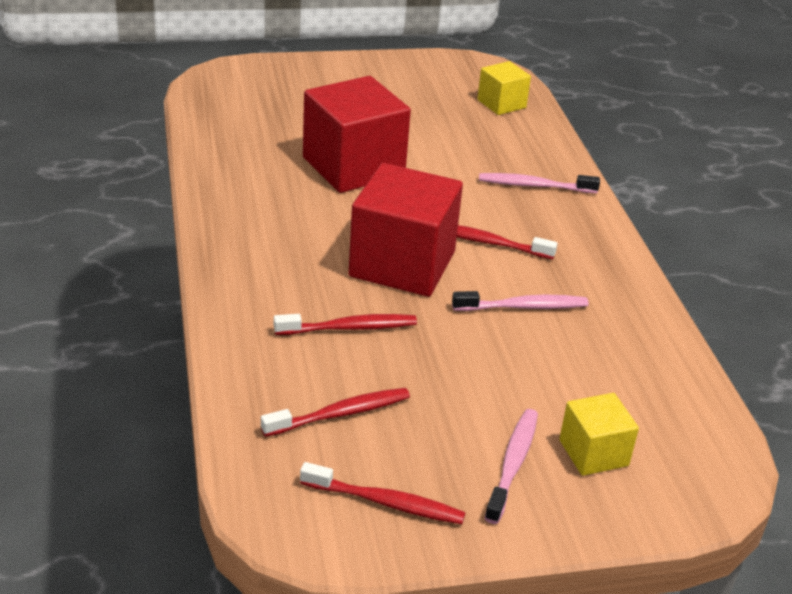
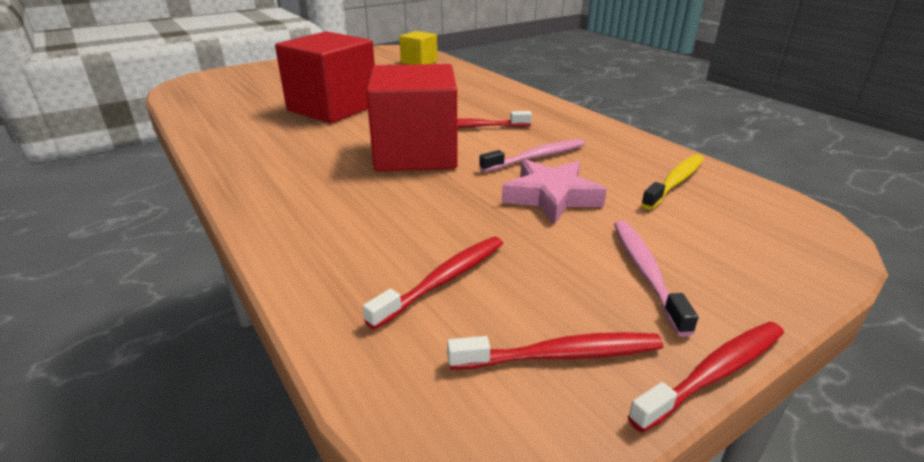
camera: 20 degrees left, 5 degrees down
red toothbrush [274,314,417,335] -> red toothbrush moved to [628,321,784,433]
pink toothbrush [479,173,600,193] -> none
yellow cube [559,393,639,476] -> none
none -> pink star [502,159,607,224]
none -> yellow toothbrush [641,154,704,210]

